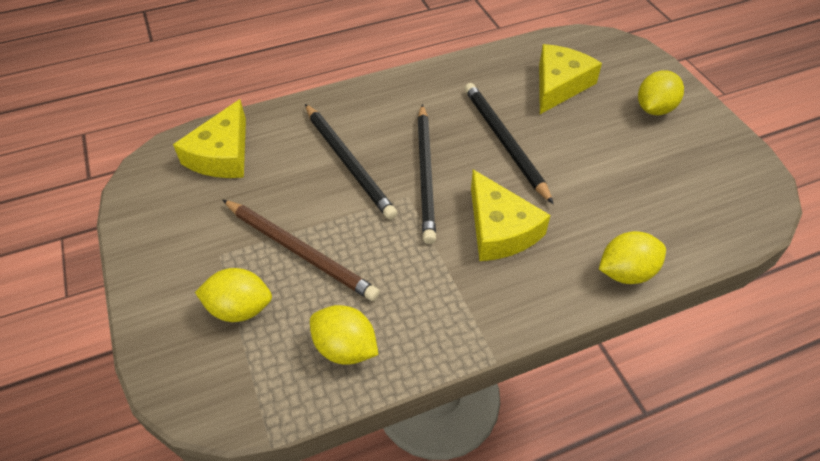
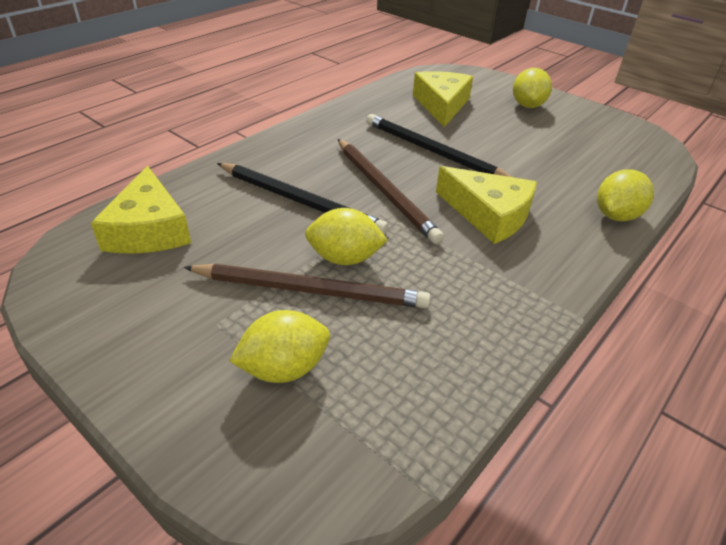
camera: 30 degrees left, 10 degrees down
yellow lemon [310,305,378,365] -> yellow lemon moved to [305,208,388,265]
black pencil [417,104,436,244] -> brown pencil [338,139,444,244]

